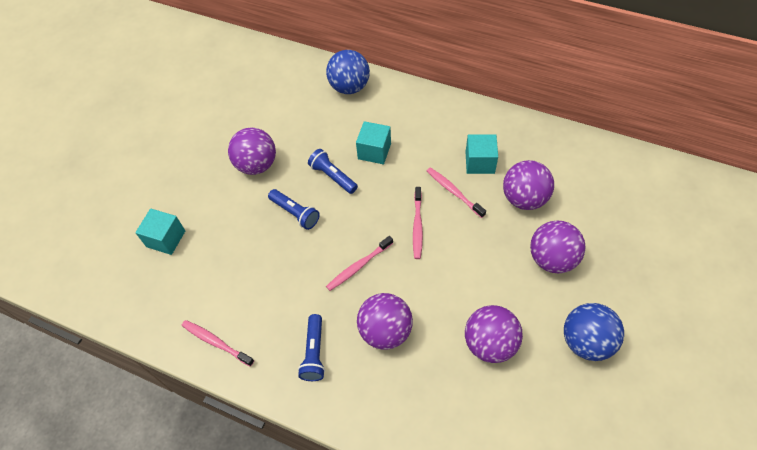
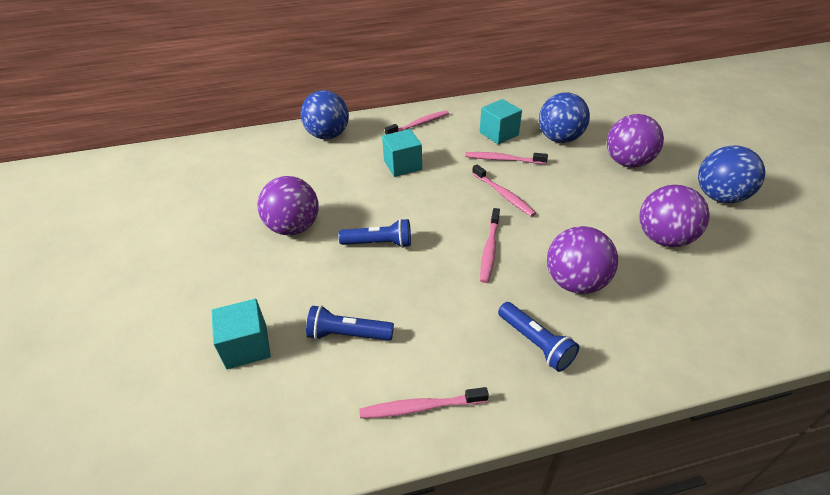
camera: 40 degrees left, 15 degrees down
blue flashlight [308,149,358,194] -> blue flashlight moved to [306,305,394,341]
purple ball [503,160,554,210] -> blue ball [539,92,590,143]
none -> pink toothbrush [385,110,449,135]

